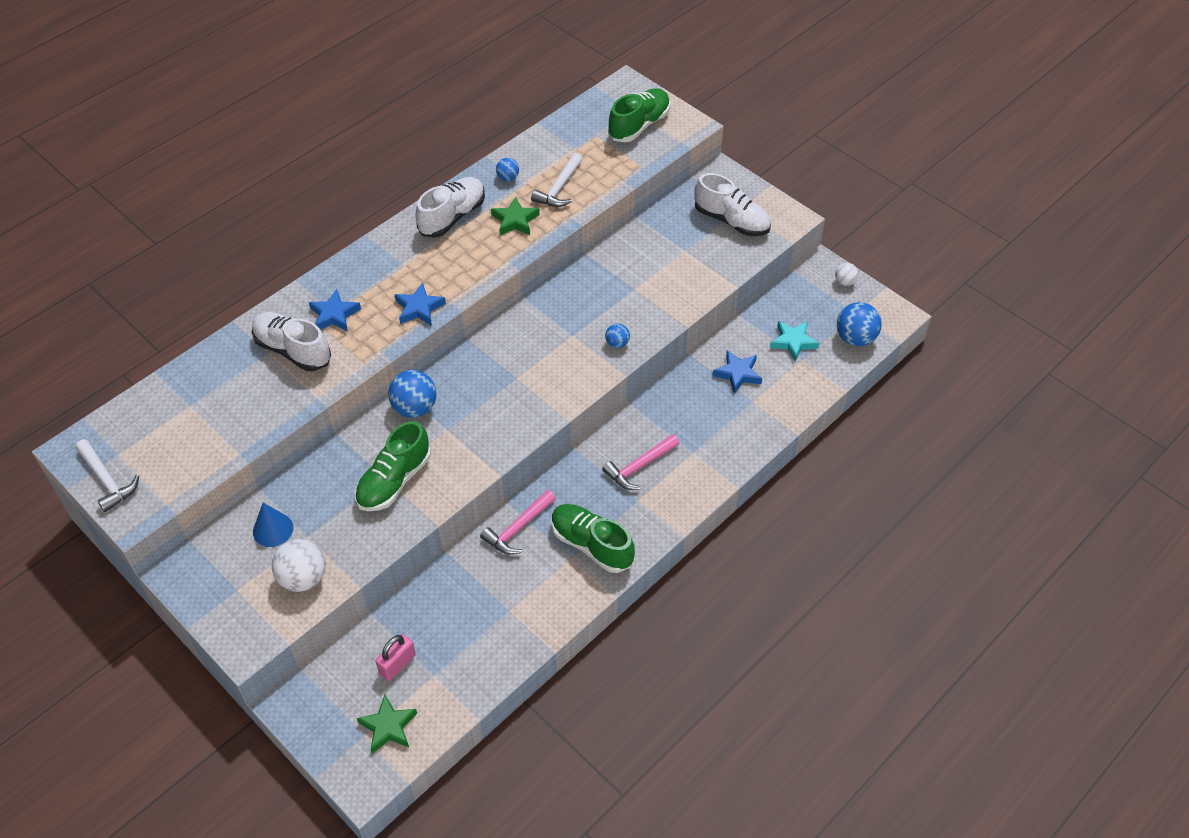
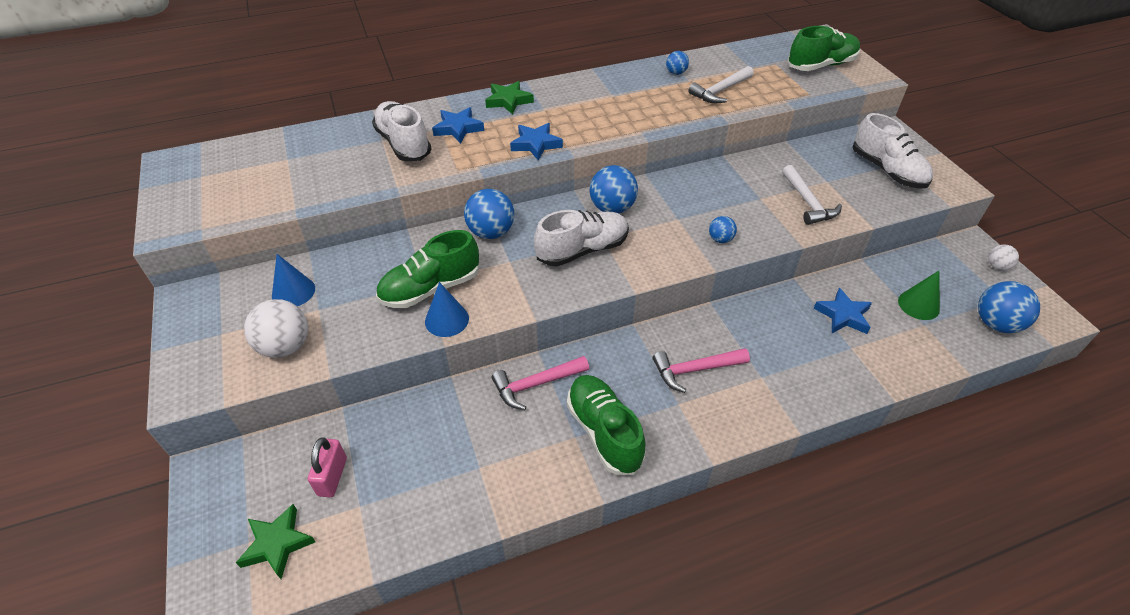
camera: 25 degrees right, 5 degrees down
white hammer [75,439,139,512] -> white hammer moved to [782,165,842,225]
pink padlock [376,634,416,681] -> pink padlock turned 60 degrees counterclockwise [308,437,347,497]
white shoe [415,177,485,238] -> white shoe moved to [534,210,629,266]
green star [491,196,540,235] -> green star moved to [485,81,534,115]
turquoise star [770,321,819,361] -> green cone [898,271,940,320]
none -> blue cone [425,282,469,337]
none -> blue ball [590,165,638,213]

